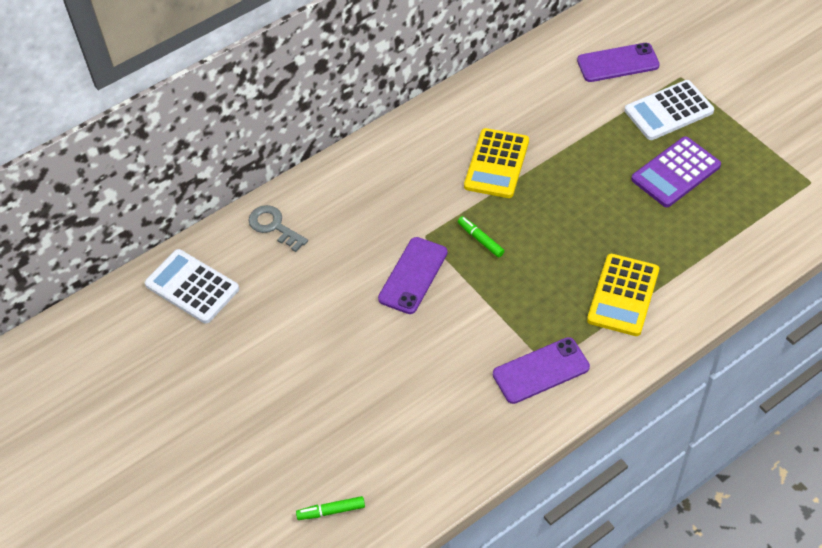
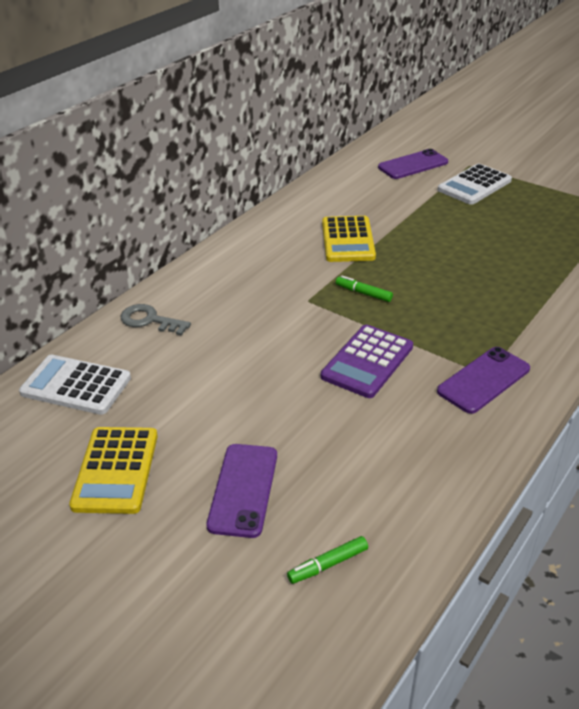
camera: 20 degrees left, 15 degrees down
purple phone [378,237,448,314] -> purple phone moved to [206,444,277,538]
yellow calculator [587,254,659,336] -> yellow calculator moved to [69,427,158,514]
purple calculator [631,136,721,207] -> purple calculator moved to [321,325,413,398]

